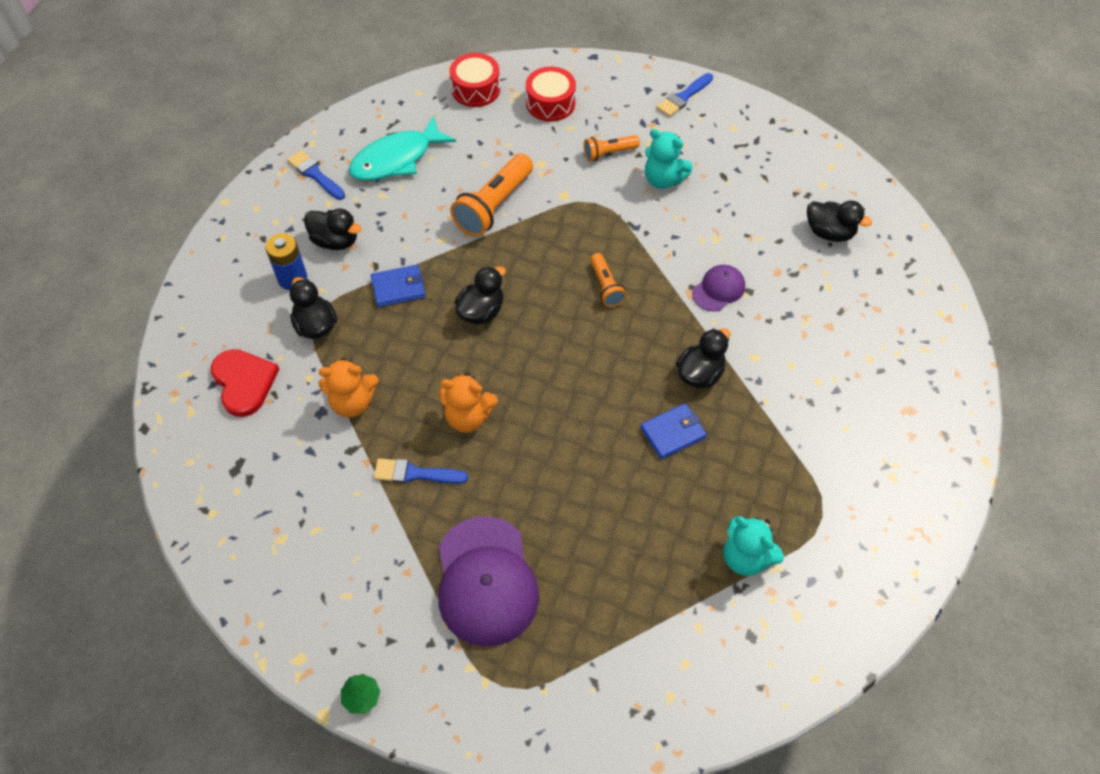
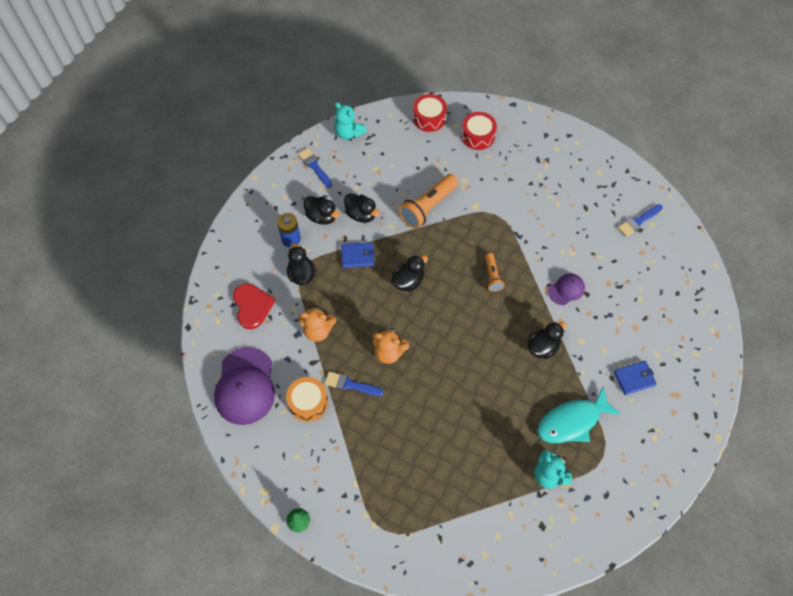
camera: 10 degrees right, 5 degrees up
turquoise fish [348,116,456,181] -> turquoise fish moved to [537,386,621,443]
purple cap [438,516,539,647] -> purple cap moved to [214,347,275,425]
orange flashlight [584,135,640,161] -> none
blue wallet [640,403,707,459] -> blue wallet moved to [614,361,657,395]
turquoise teddy bear [645,129,693,189] -> turquoise teddy bear moved to [334,102,367,140]
blue brush [656,73,713,117] -> blue brush moved to [618,204,663,237]
black duck [807,201,872,242] -> black duck moved to [344,193,379,223]
none -> orange drum [286,377,328,422]

